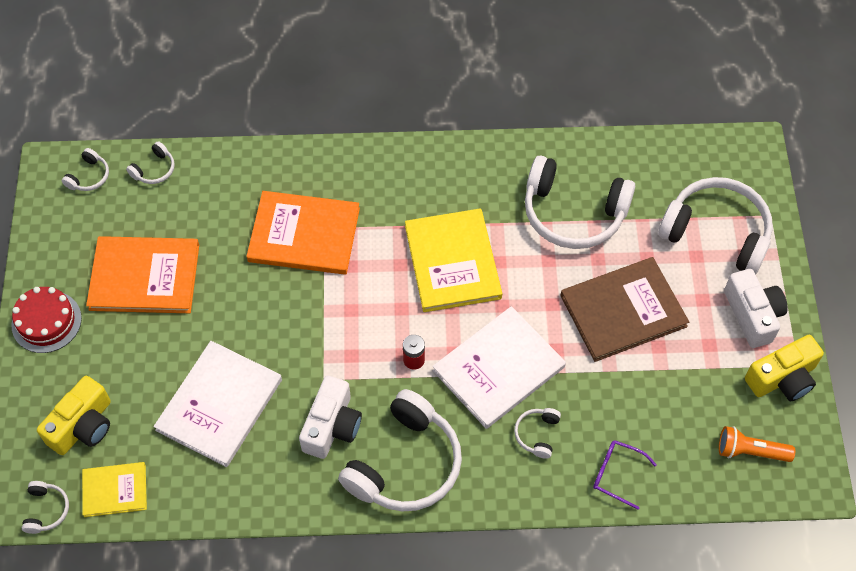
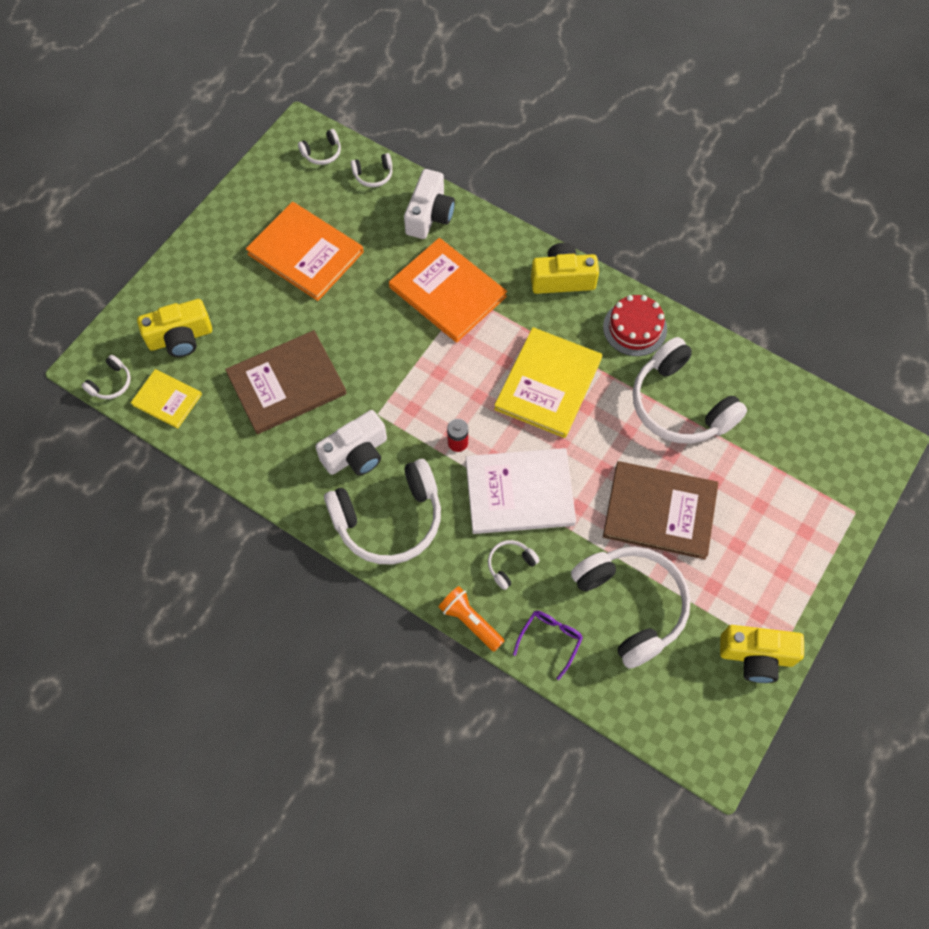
camera: 35 degrees right, 5 degrees up
red cake [11,287,82,353] -> red cake moved to [603,295,667,356]
white book [153,341,282,467] -> brown book [225,330,347,434]
purple glasses [593,440,657,510] -> purple glasses turned 60 degrees clockwise [513,611,583,680]
white headphones [658,177,773,274] -> white headphones moved to [571,546,691,669]
orange flashlight [719,426,795,462] -> orange flashlight moved to [439,586,504,652]
white camera [724,269,788,348] -> white camera moved to [404,169,455,239]
none -> yellow camera [531,243,599,294]

